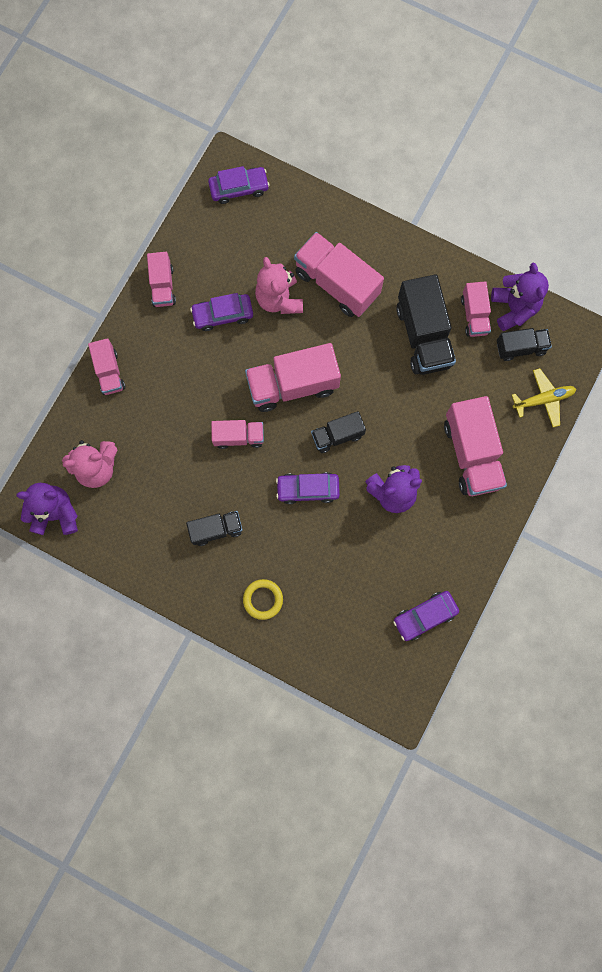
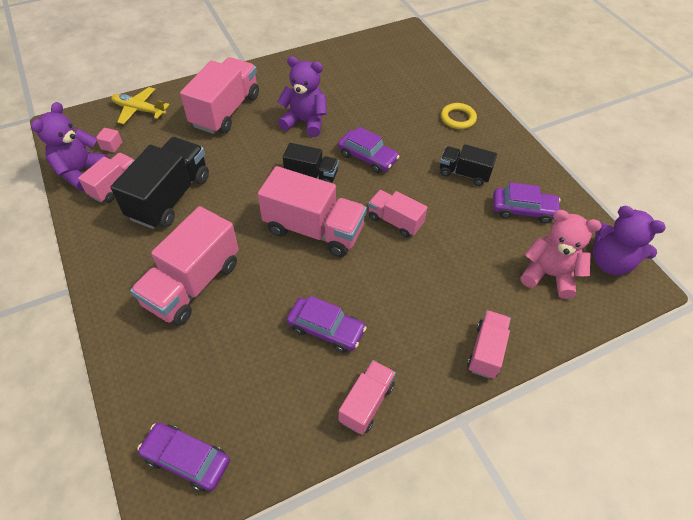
camera: 145 degrees left, 25 degrees down
pink teddy bear [255,257,303,314] -> none
pink truck [294,232,384,317] -> pink truck turned 45 degrees clockwise [130,206,239,326]
purple car [393,591,459,641] -> purple car moved to [493,182,561,223]
black truck [497,328,552,361] -> pink cube [96,128,122,152]

